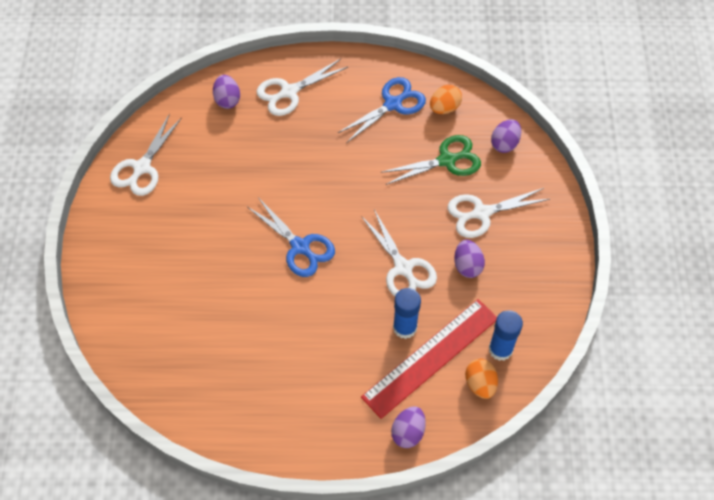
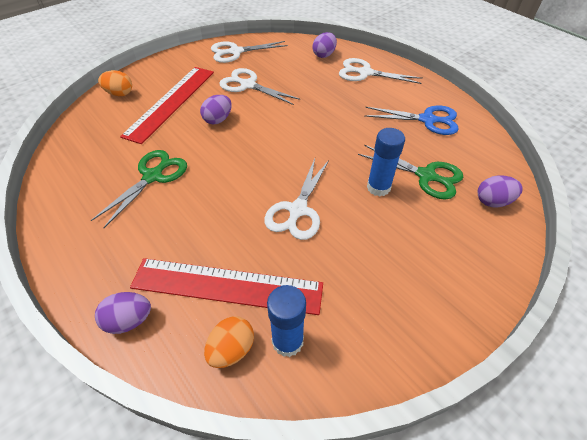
camera: 50 degrees right, 10 degrees down
blue scissors [248,199,335,277] -> none
blue glue stick [393,288,421,339] -> blue glue stick moved to [367,128,405,196]
orange egg [430,85,462,114] -> orange egg moved to [98,70,132,96]
white scissors [448,188,550,238] -> white scissors moved to [219,68,300,105]
purple egg [454,240,485,278] -> purple egg moved to [200,95,231,125]
none -> green scissors [91,150,187,228]
none -> red ruler [120,67,214,144]

